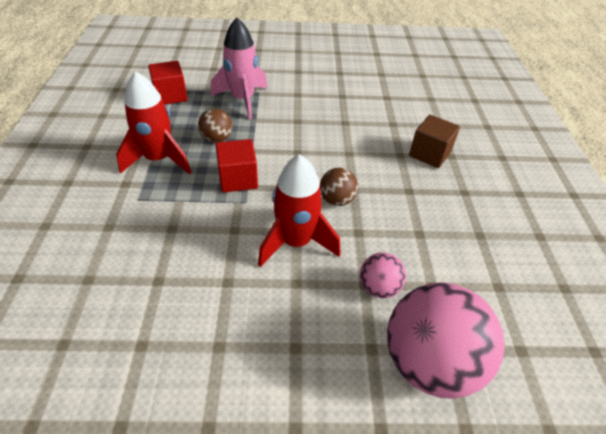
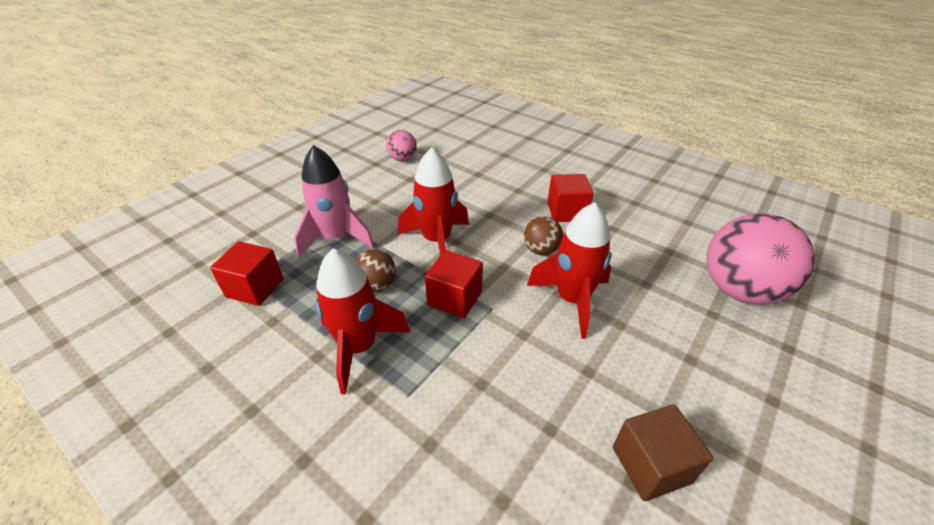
camera: 50 degrees left, 5 degrees down
pink ball [360,253,406,298] -> pink ball moved to [386,130,417,161]
brown cube [409,115,460,168] -> brown cube moved to [613,404,713,501]
none -> red rocket [398,148,469,255]
none -> red cube [547,174,594,222]

